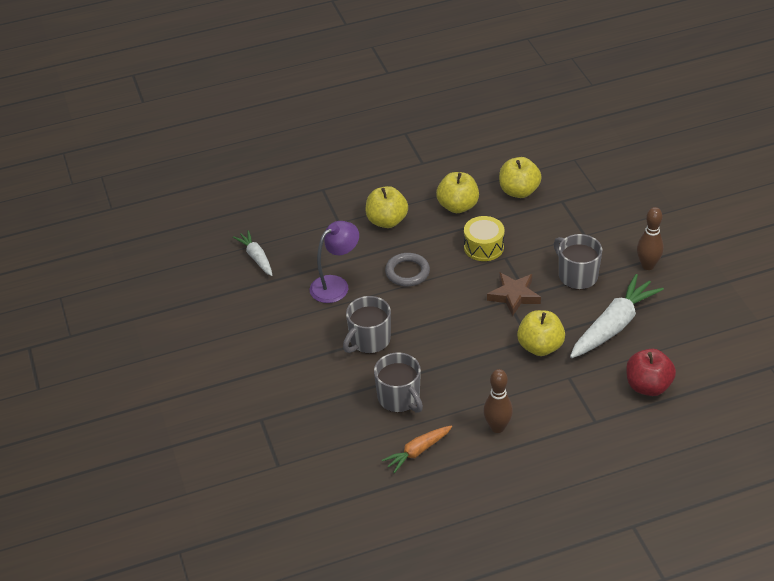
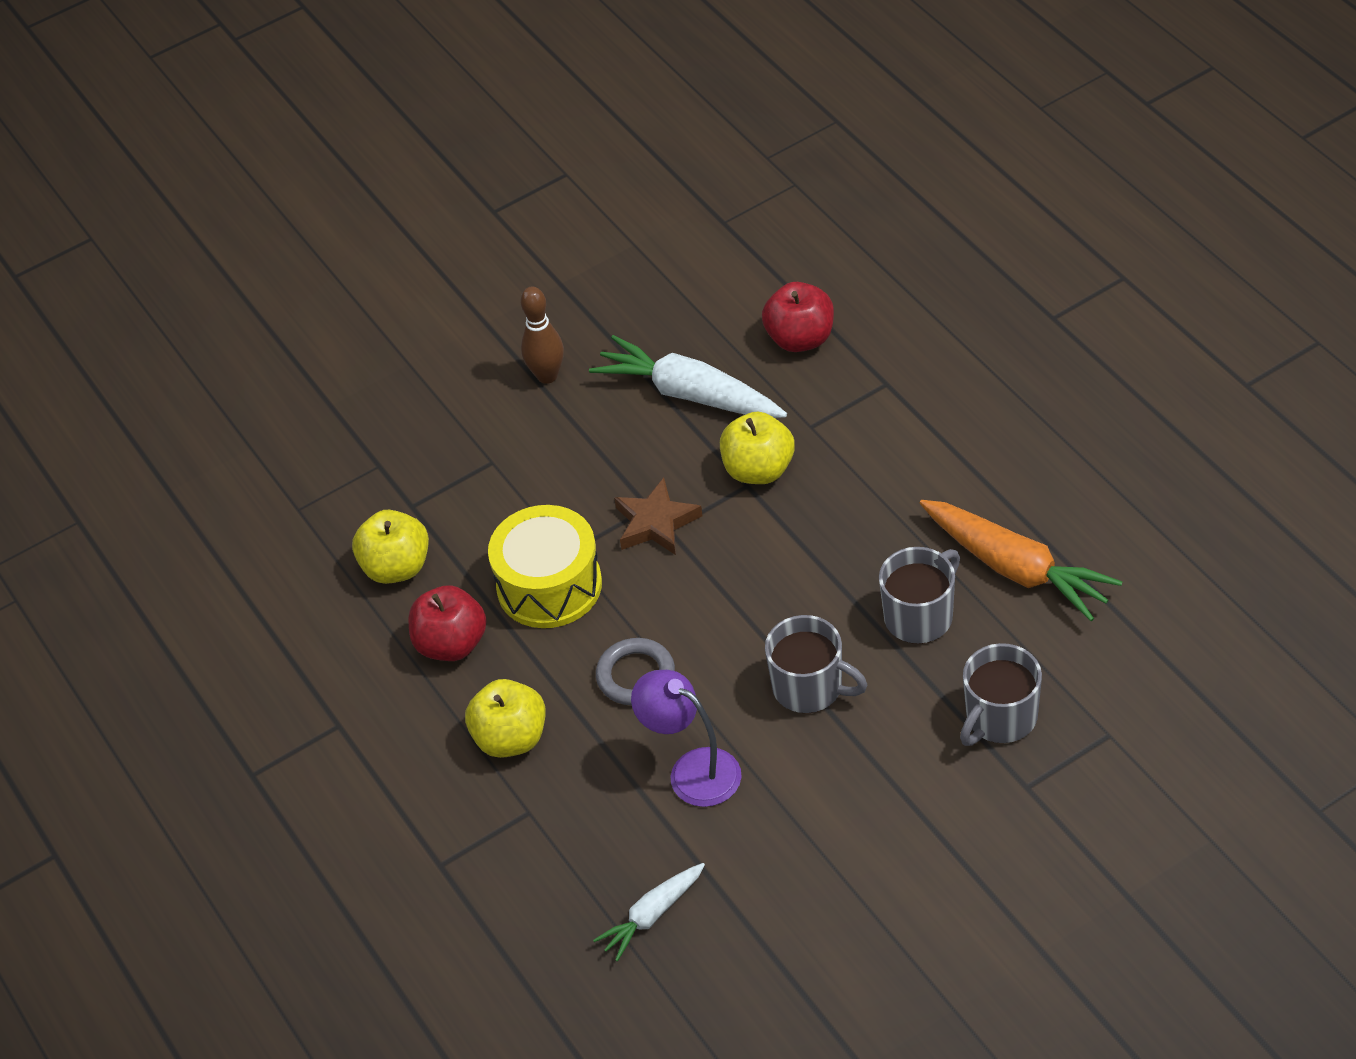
camera: 100 degrees left, 5 degrees up
orange carrot [382,425,452,473] -> orange carrot [920,500,1122,621], size x1.77
yellow apple [436,172,479,213] -> red apple [409,585,487,661]
yellow drum [464,216,504,261] -> yellow drum [488,505,602,628], size x1.50
brown bowling pin [483,369,513,433] -> none
grey mug [554,234,602,290] -> grey mug moved to [960,643,1042,746]

